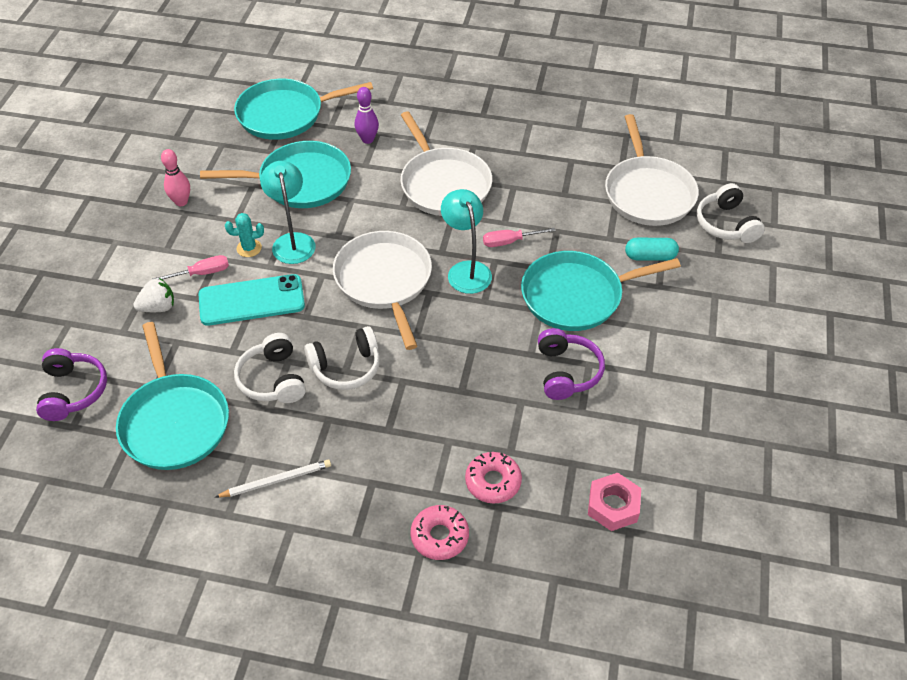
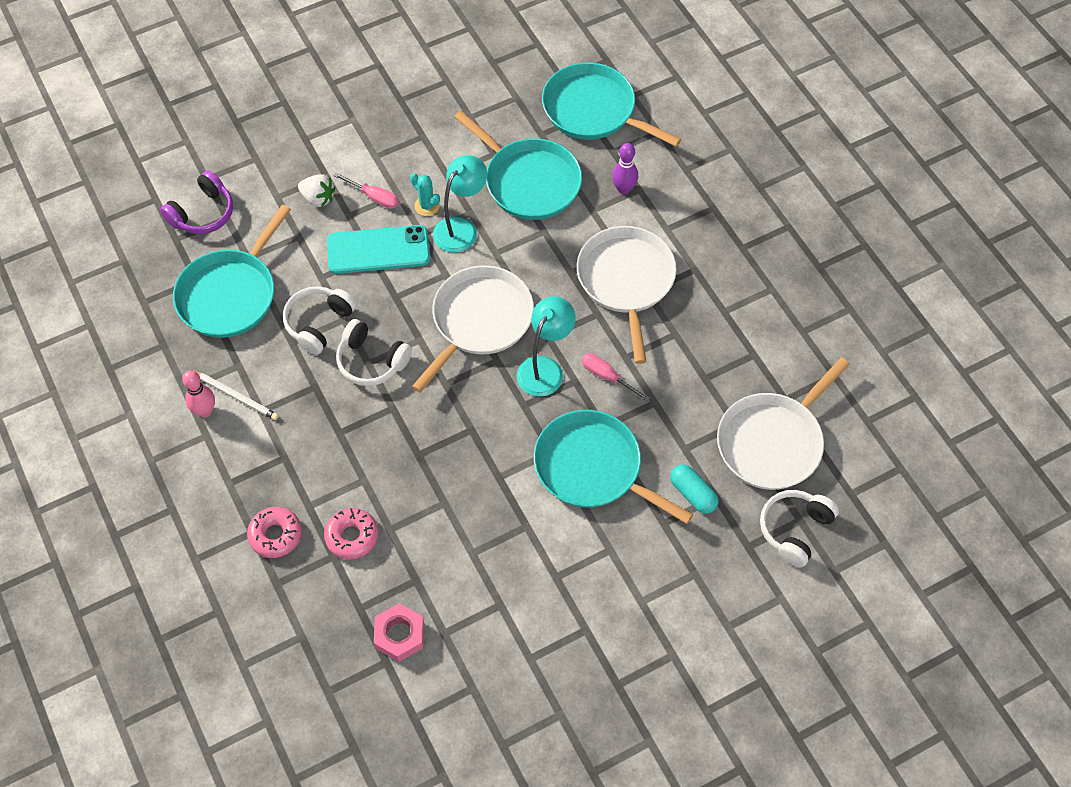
camera: 50 degrees right, 10 degrees up
pink bowling pin [161,149,190,206] -> pink bowling pin moved to [182,370,215,417]
turquoise phone [199,274,305,326] -> turquoise phone turned 45 degrees counterclockwise [327,225,430,274]
white pan [400,111,492,216] -> white pan turned 150 degrees clockwise [577,226,677,364]
purple headphones [538,328,605,400] -> none

